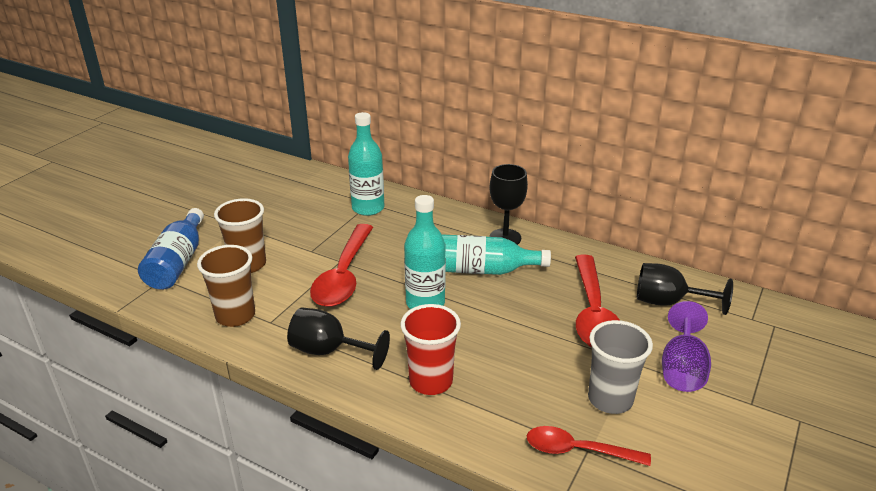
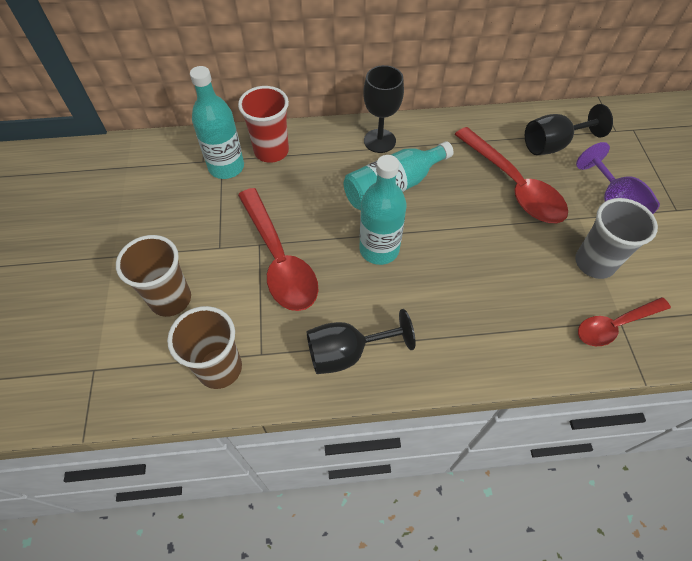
camera: 35 degrees left, 25 degrees up
blue bottle [138,208,204,290] -> none
red cup [401,304,461,395] -> red cup moved to [238,86,289,163]

